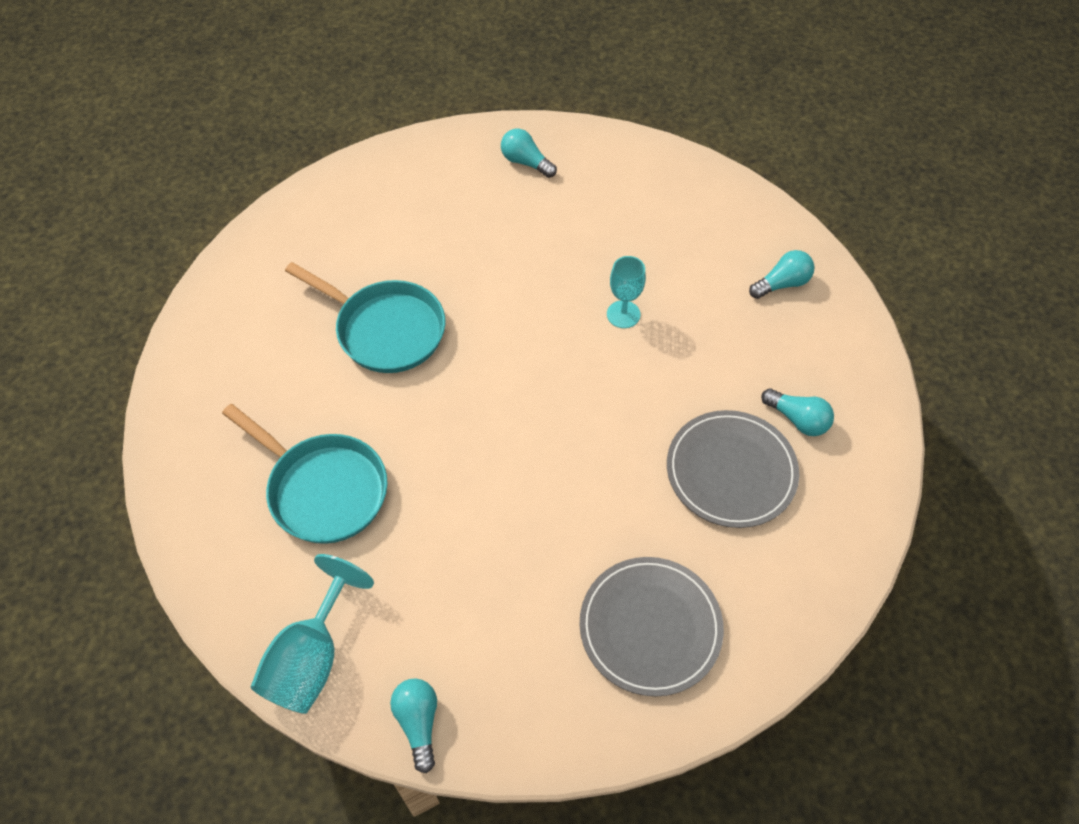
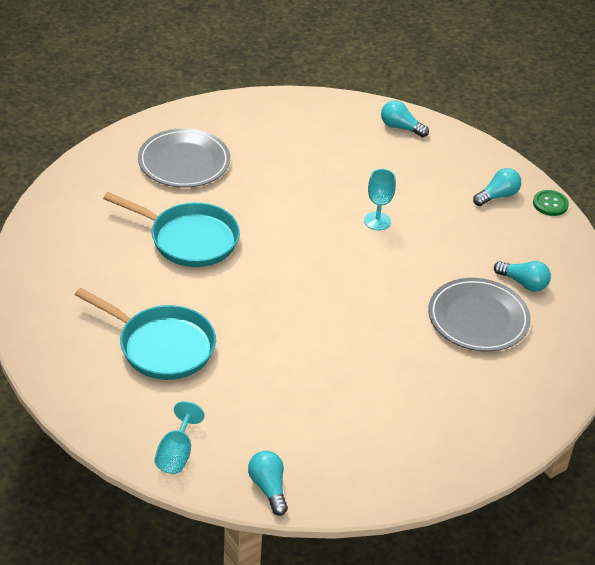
camera: 10 degrees left, 15 degrees down
turquoise goblet [251,554,374,714] -> turquoise goblet [155,401,205,474], size x0.63
turquoise light bulb [501,129,557,178] -> turquoise light bulb moved to [381,100,429,137]
grey plate [579,557,724,696] -> grey plate moved to [138,128,230,188]
none -> green button [533,190,569,216]

